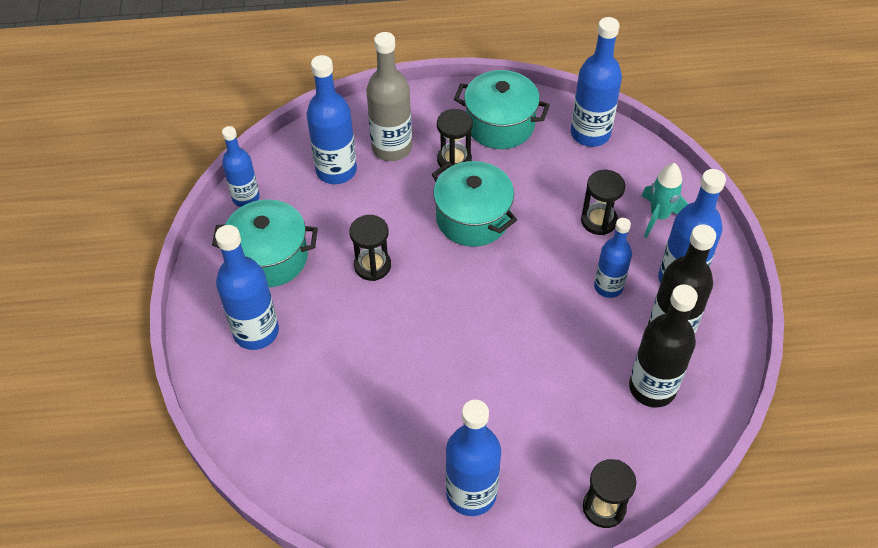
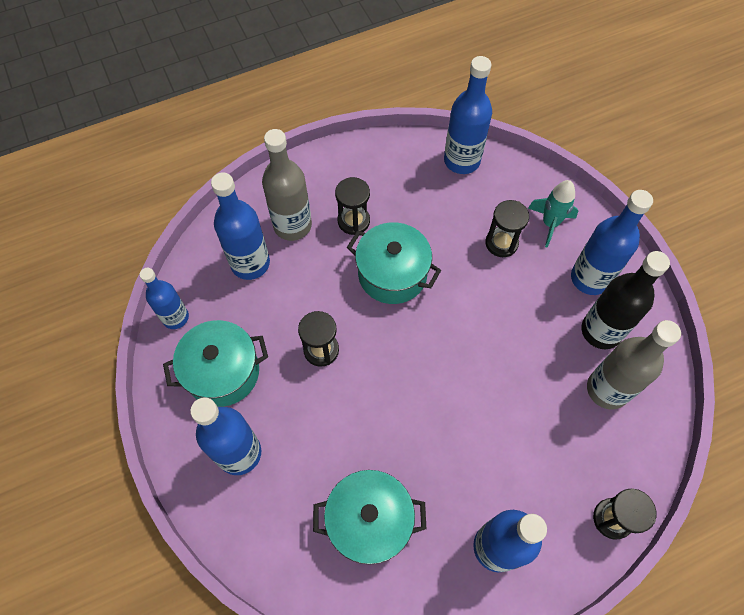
camera: 20 degrees left, 10 degrees up
turquoise pot [454,70,550,149] -> turquoise pot moved to [313,470,426,565]
blue bottle [594,218,632,298] -> none
black bottle [629,284,698,407] -> grey bottle [587,320,681,410]

